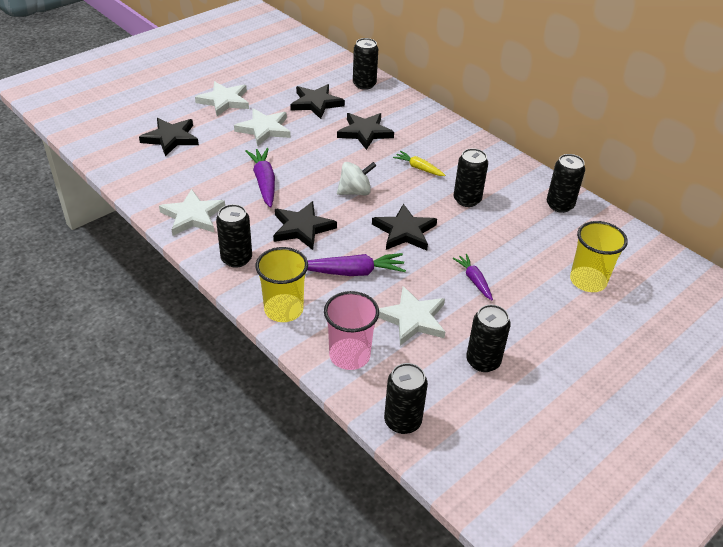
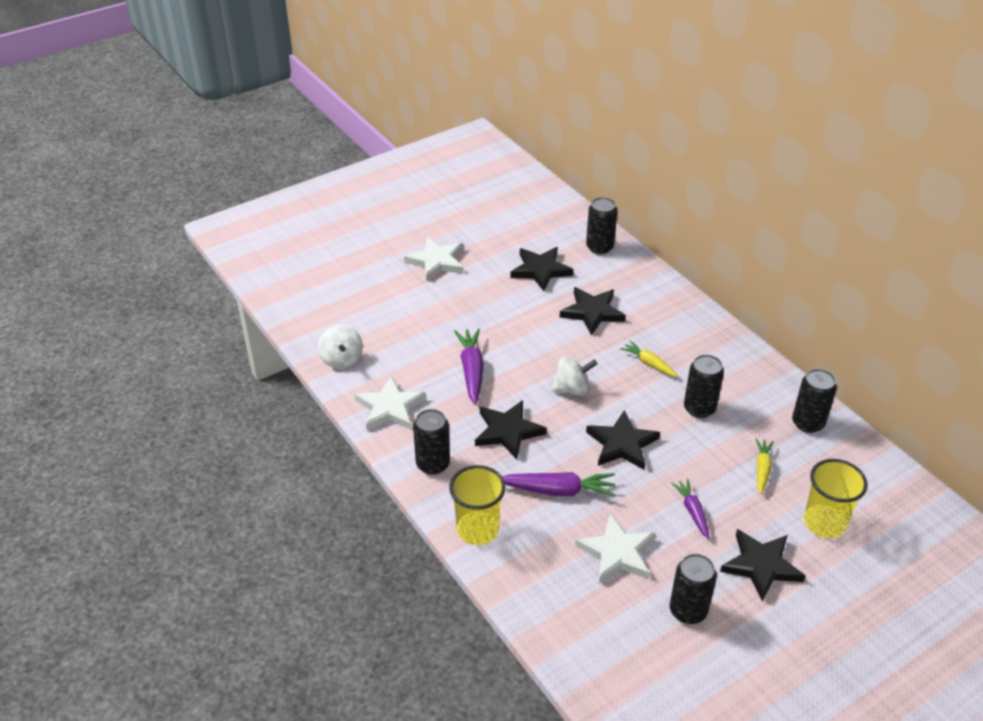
camera: 10 degrees right, 0 degrees up
black star [139,118,199,156] -> black star moved to [720,529,806,602]
white star [234,108,291,146] -> none
pink cup [324,291,379,370] -> none
black can [384,363,428,434] -> none
none -> white spinning top [318,324,363,369]
none -> yellow carrot [756,438,774,494]

